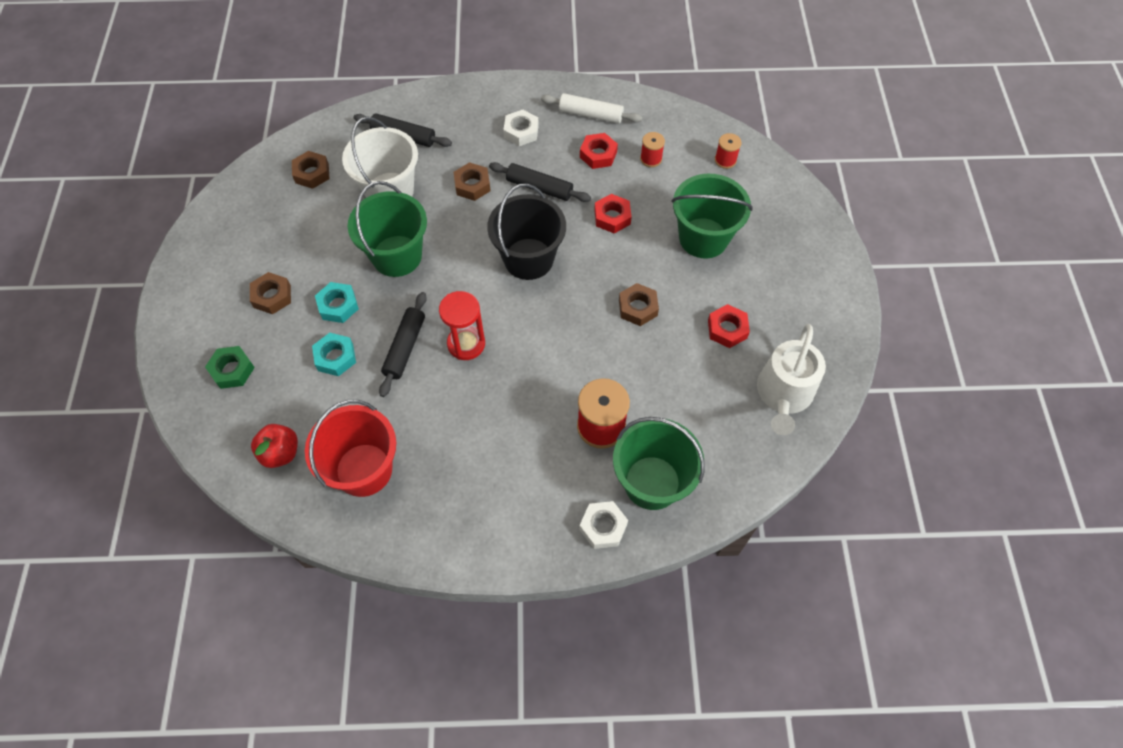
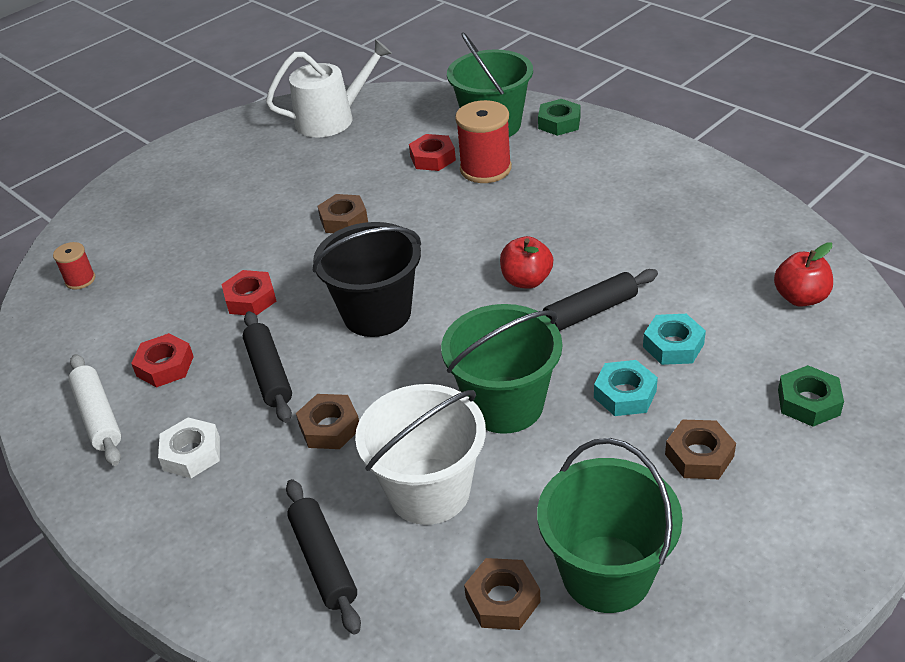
camera: 130 degrees left, 20 degrees down
red bucket [305,400,396,497] -> none
red hourglass [439,291,485,360] -> red apple [500,236,553,289]
white nut [579,501,628,549] -> green nut [538,99,581,136]
red spool [640,132,665,167] -> none
green bucket [671,174,753,258] -> green bucket moved to [537,438,683,613]
red nut [708,304,750,348] -> red nut moved to [409,134,456,171]

